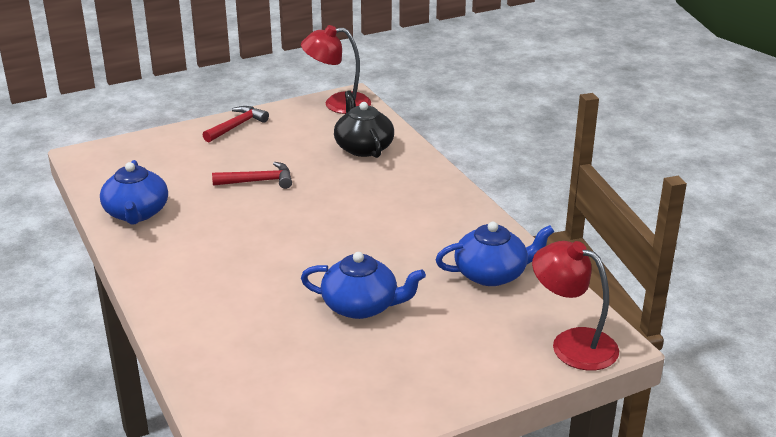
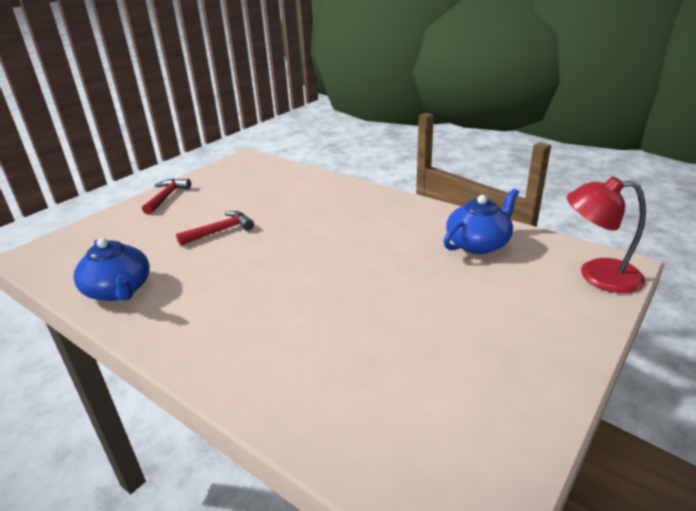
camera: 25 degrees left, 0 degrees up
red lamp [301,25,371,114] -> none
blue teapot [301,252,426,319] -> none
black teapot [334,90,394,158] -> none

